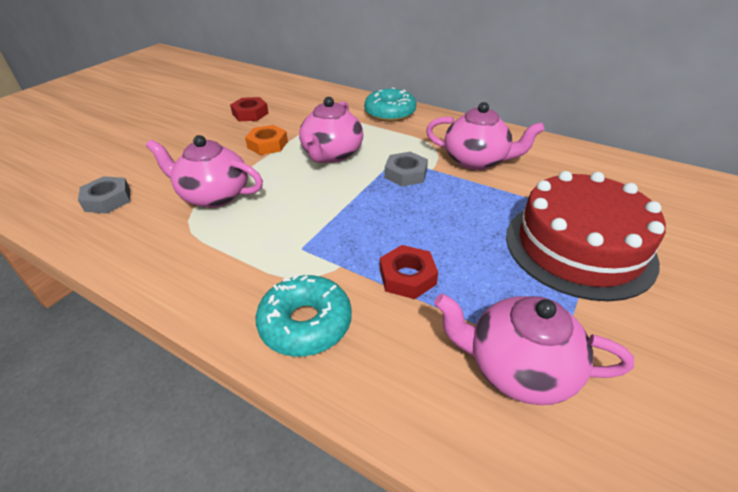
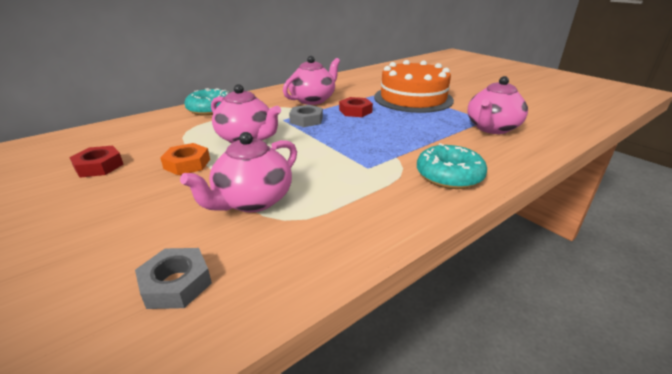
camera: 70 degrees left, 10 degrees down
red nut [380,245,438,299] -> red nut moved to [339,97,373,117]
red cake [506,171,666,301] -> orange cake [374,60,454,113]

